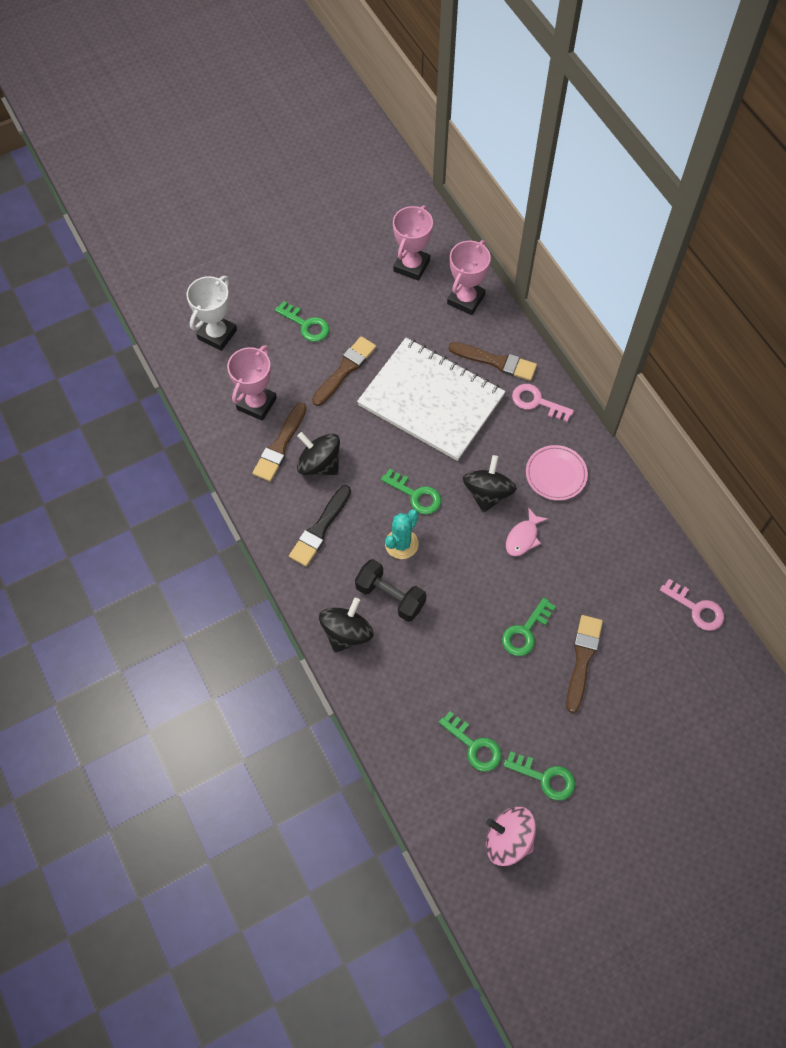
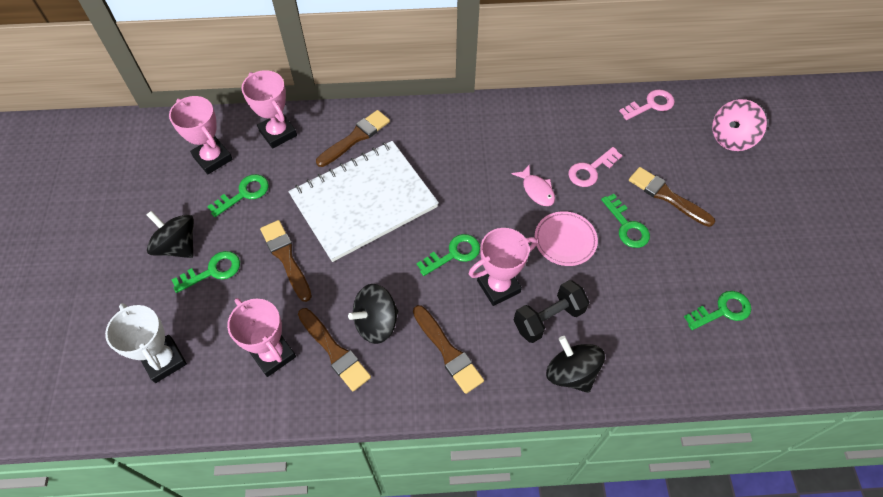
camera: 65 degrees left, 5 degrees down
black brush [289,485,351,566] -> brown brush [413,305,484,394]
turquoise cactus [385,509,419,559] -> pink trophy [469,228,537,306]
black spinning top [463,455,517,513] -> black spinning top moved to [147,211,194,258]
pink spinning top [486,807,536,866] -> pink spinning top moved to [712,99,767,151]
green key [503,751,575,801] -> green key moved to [207,174,269,217]
pink key [512,384,574,422] -> pink key moved to [568,147,623,187]
pink plate [526,445,588,501] -> pink plate moved to [535,211,598,266]

